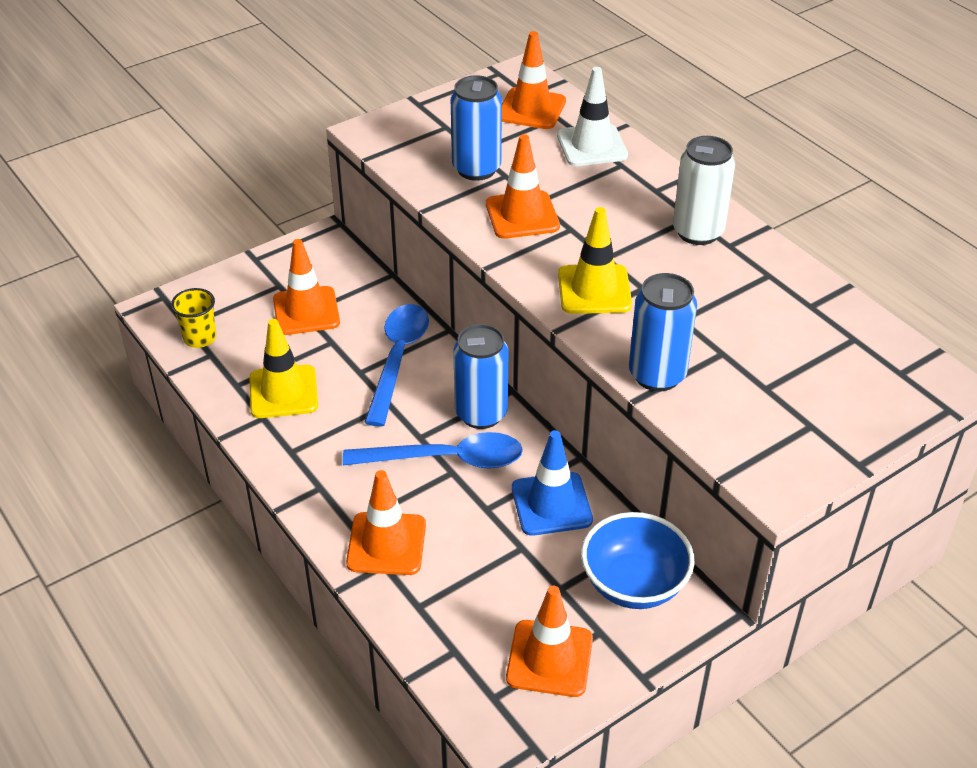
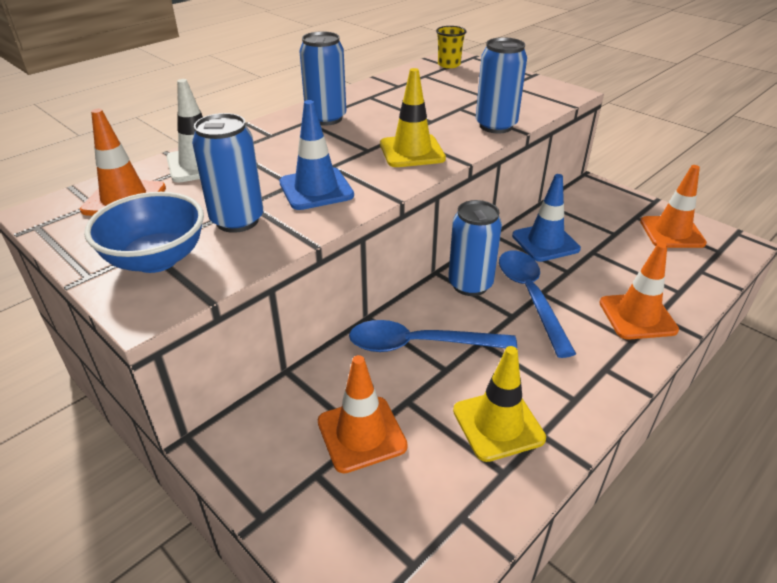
camera: 100 degrees left, 5 degrees down
yellow cup [171,288,217,348] -> yellow cup moved to [436,26,466,68]
orange traffic cone [486,134,560,239] -> blue traffic cone [279,100,354,210]
blue bowl [581,512,695,609] -> blue bowl moved to [84,192,204,273]
white can [673,136,735,245] -> blue can [299,31,346,126]

